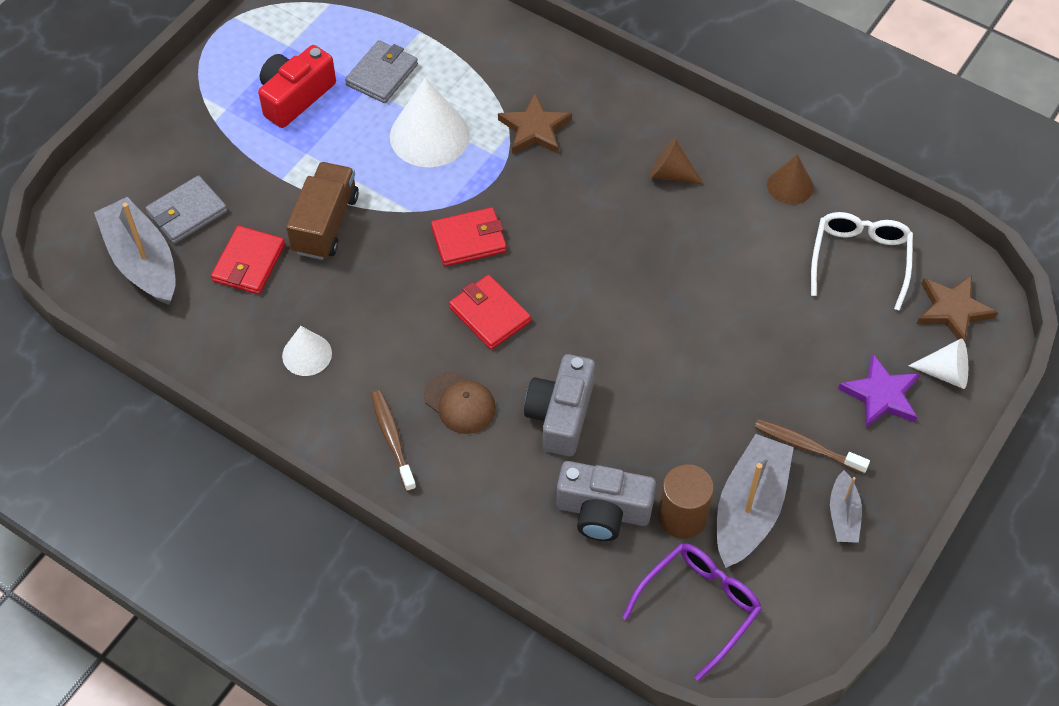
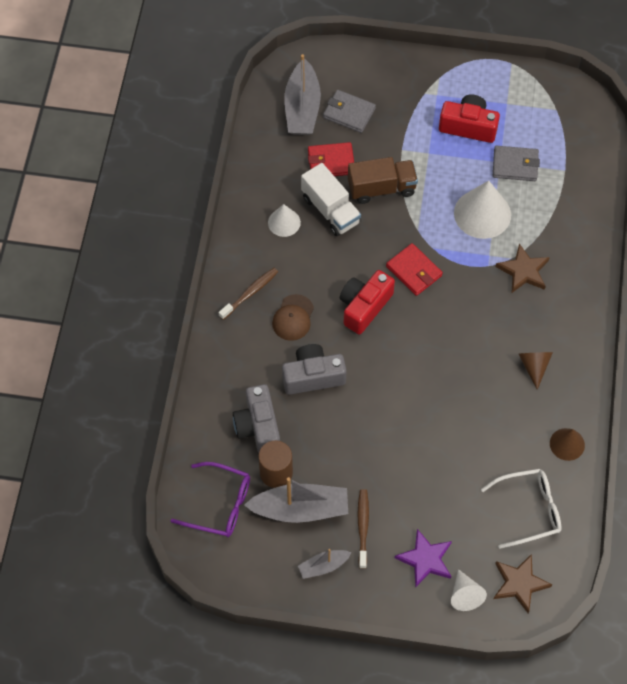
camera: 65 degrees right, 5 degrees up
grey boat [94,197,175,305] -> grey boat turned 150 degrees clockwise [284,54,321,135]
red wallet [449,275,531,350] -> red camera [340,270,395,334]
none -> white truck [301,163,361,236]

